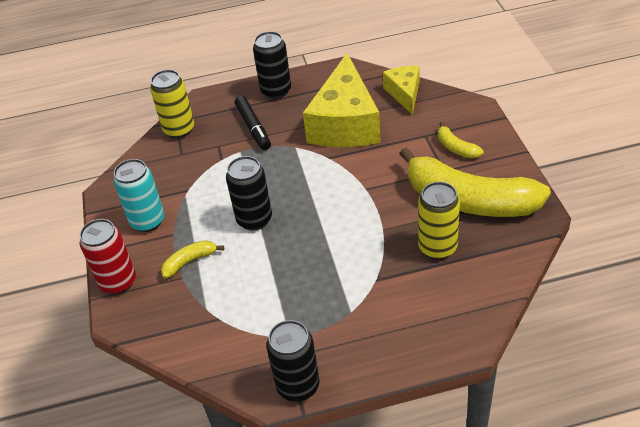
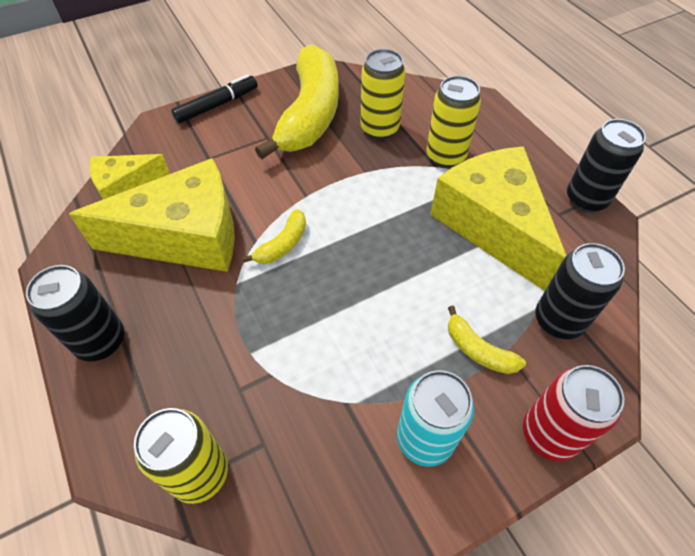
camera: 110 degrees left, 10 degrees up
black can [226,156,272,231] -> black can moved to [536,243,625,339]
black marker [235,96,271,150] -> black marker moved to [171,74,258,123]
yellow banana [438,122,483,158] -> yellow banana moved to [242,209,306,264]
none -> yellow can [426,76,481,168]
none -> yellow cheese [430,146,566,291]

